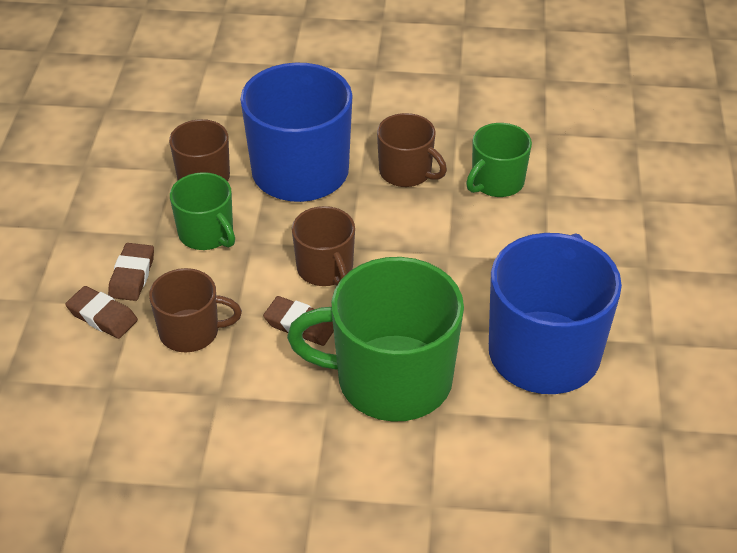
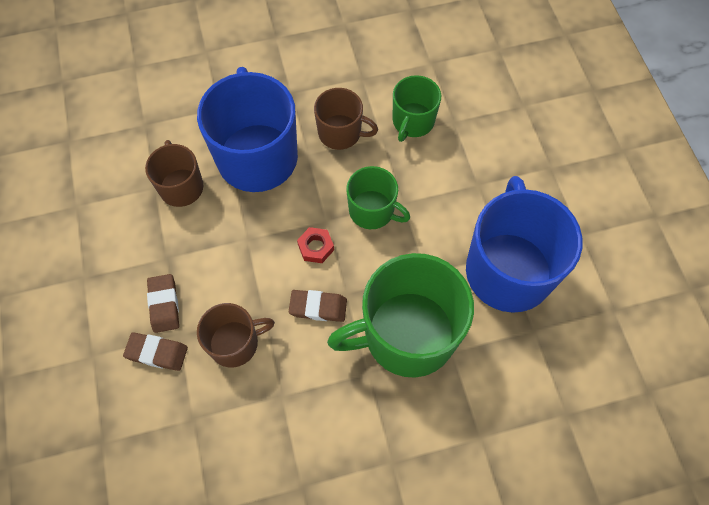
camera: 20 degrees left, 20 degrees up
green mug [170,172,235,250] -> green mug moved to [346,166,410,229]
brown mug [292,206,355,286] -> red nut [297,227,334,263]

